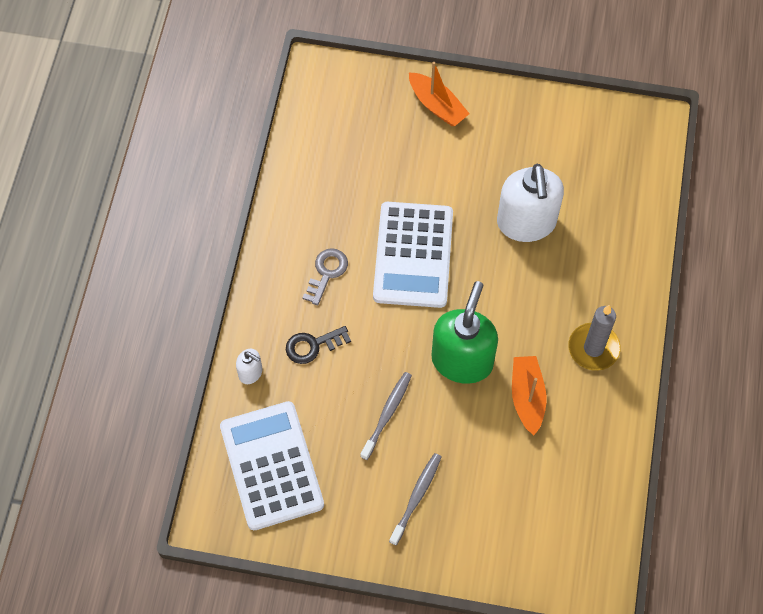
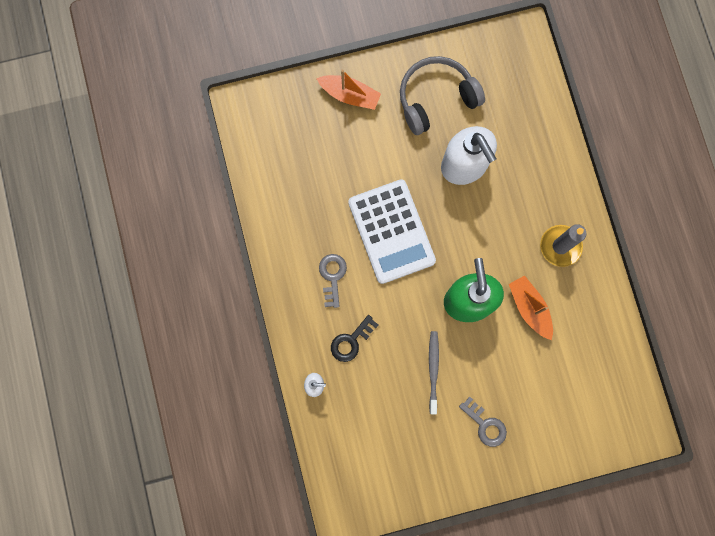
camera: 25 degrees left, 15 degrees up
white calculator [220,401,324,530] -> none
grey toothbrush [389,453,441,546] -> grey key [459,397,507,447]
none -> grey headphones [400,56,485,135]

